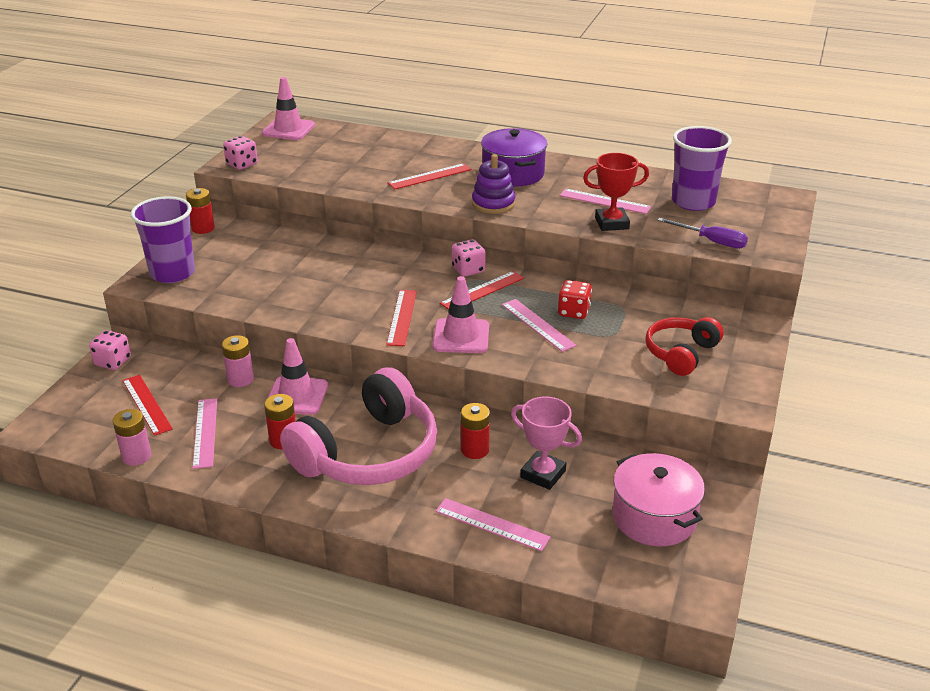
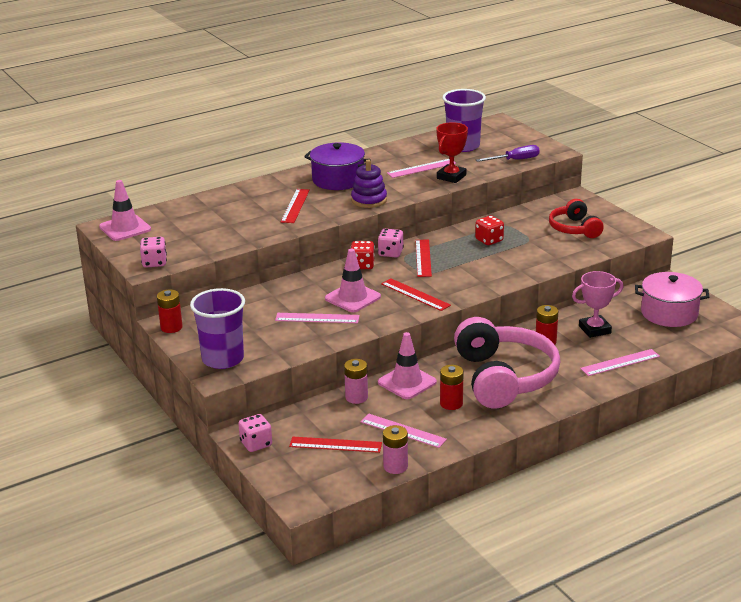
camera: 50 degrees left, 5 degrees down
pink traffic cone [433,276,489,353] -> pink traffic cone moved to [325,249,381,312]
pink ruler [502,299,577,352] -> pink ruler moved to [275,313,360,323]
none -> red dice [351,241,374,269]

